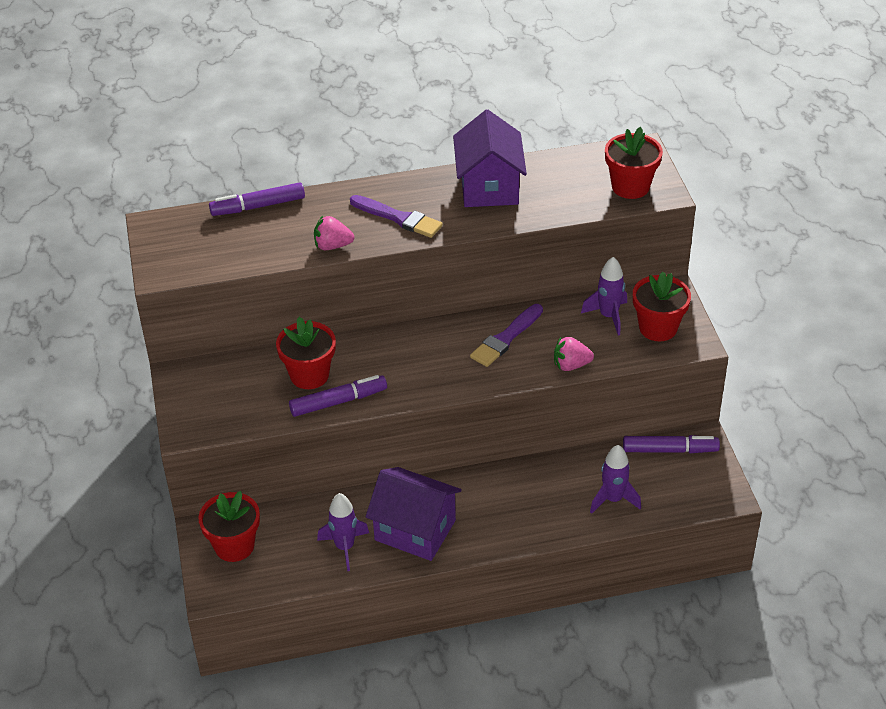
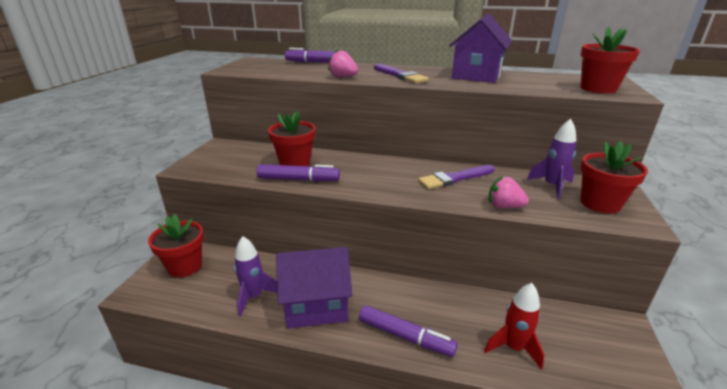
camera: 25 degrees right, 15 degrees down
purple house [366,467,462,561] -> purple house turned 60 degrees counterclockwise [276,247,352,328]
purple rocket [590,445,641,514] -> red rocket [484,283,544,369]
purple marker [623,435,720,453] -> purple marker moved to [359,305,458,357]

